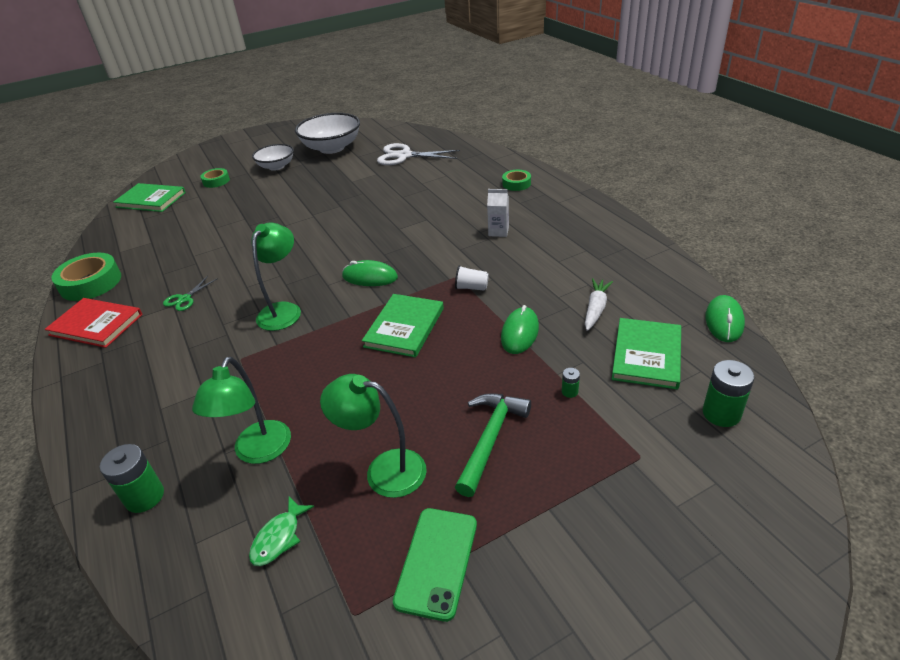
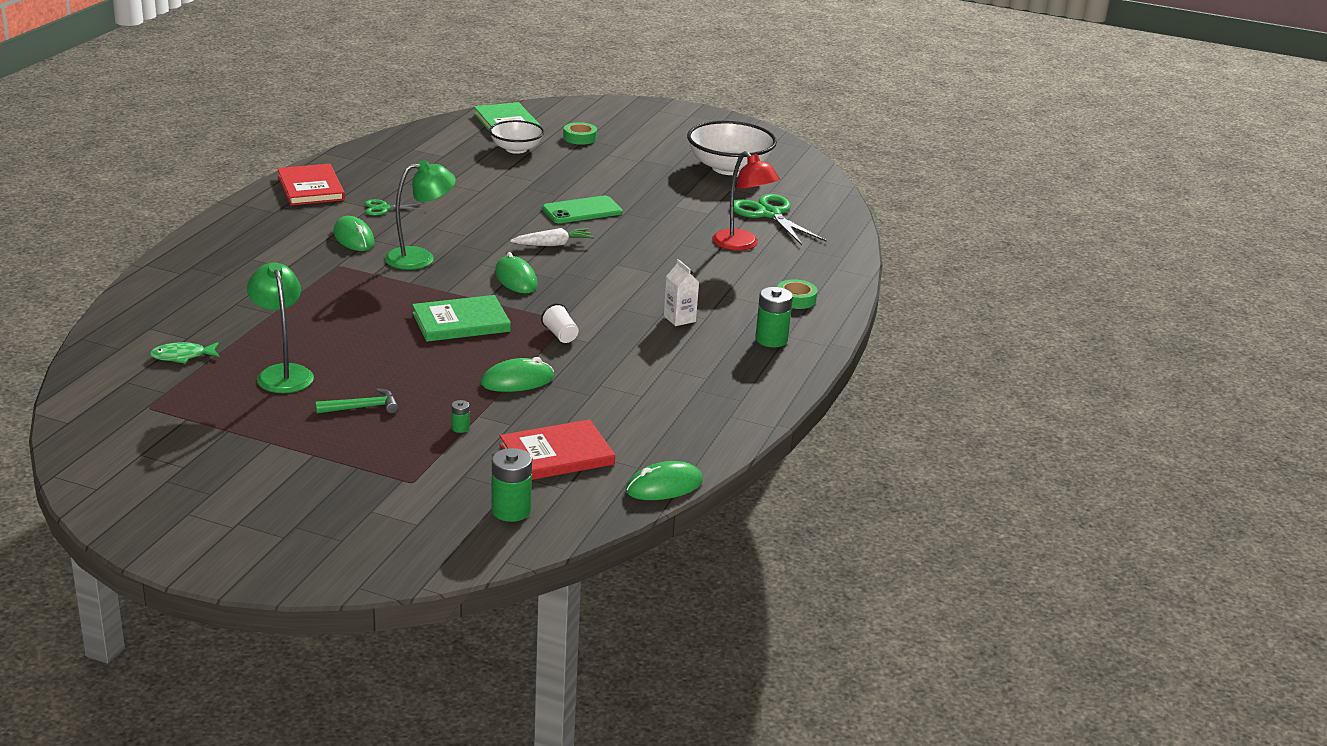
camera: 45 degrees right, 10 degrees down
green tape [51,253,121,301] -> none
green battery [100,444,164,513] -> green battery moved to [755,287,793,347]
green lamp [192,357,291,464] -> none
white bowl [252,144,294,171] -> white bowl moved to [489,120,544,154]
white scissors [377,143,460,165] -> green scissors [734,194,826,245]
green phone [393,508,477,622] -> green phone moved to [542,196,623,223]
green hammer [455,393,531,497] -> green hammer [315,388,398,414], size x0.64
white carrot [585,278,613,331] -> white carrot moved to [510,228,594,246]
green book [612,318,681,390] -> red book [500,419,615,480]
none -> green mouse [334,216,374,251]
none -> red lamp [712,151,780,251]

